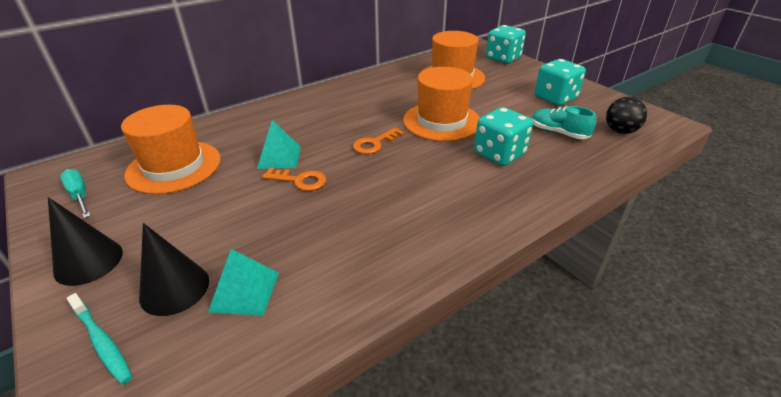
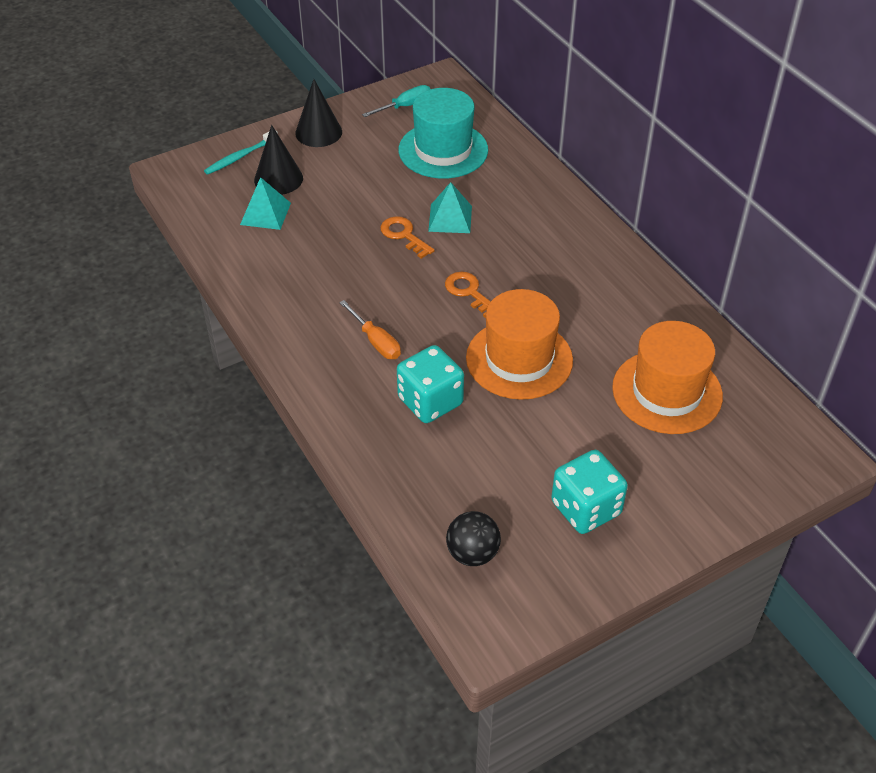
camera: 95 degrees right, 10 degrees up
orange hat [121,105,221,194] -> turquoise hat [399,88,488,179]
orange key [262,168,326,191] -> orange key turned 120 degrees clockwise [380,216,435,259]
turquoise dice [486,25,526,64] -> none
turquoise shoe [532,106,596,139] -> none
none -> orange screwdriver [339,300,401,359]

